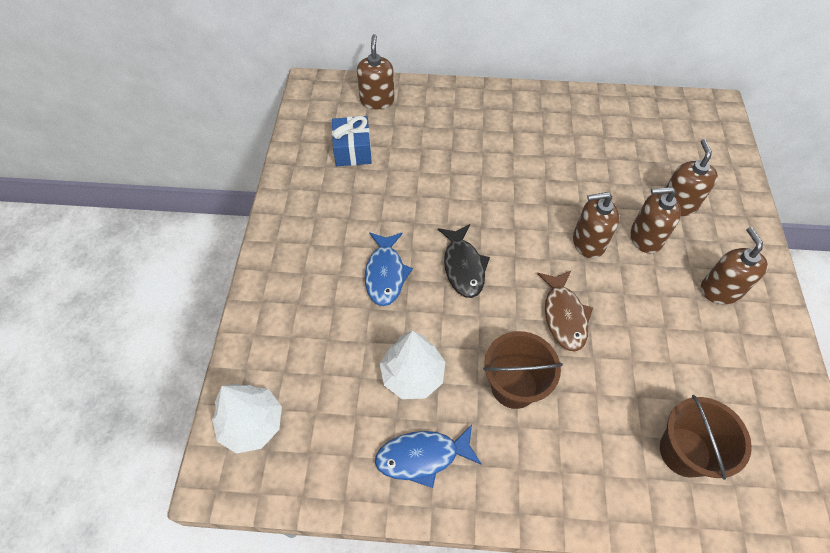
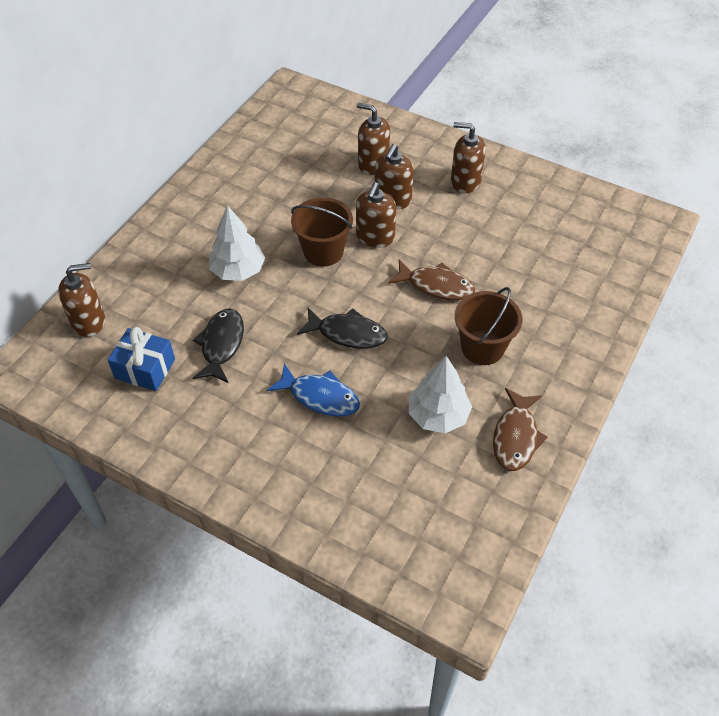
camera: 65 degrees left, 5 degrees down
white tree [212,384,282,453] -> white tree moved to [209,205,265,281]
brown soap dispenser [357,34,395,109] -> brown soap dispenser turned 135 degrees clockwise [58,263,105,337]
blue fish [375,424,482,488] -> brown fish [493,388,548,471]
brown bucket [660,395,752,480] -> brown bucket moved to [291,198,353,267]
none -> black fish [193,309,244,383]

